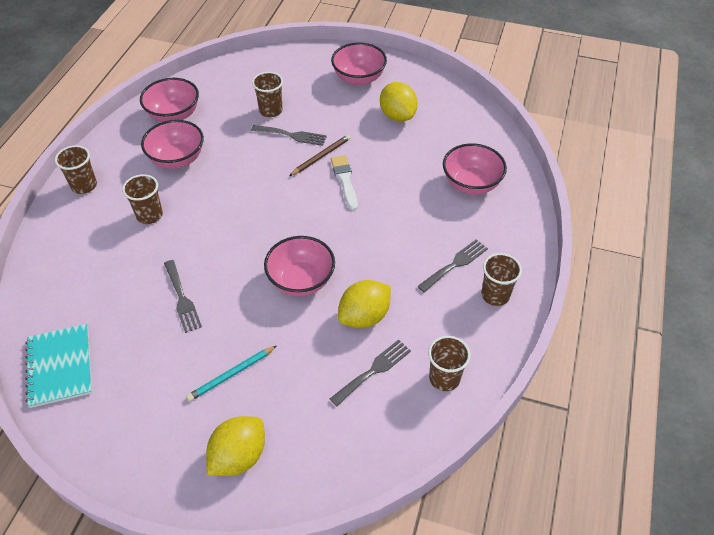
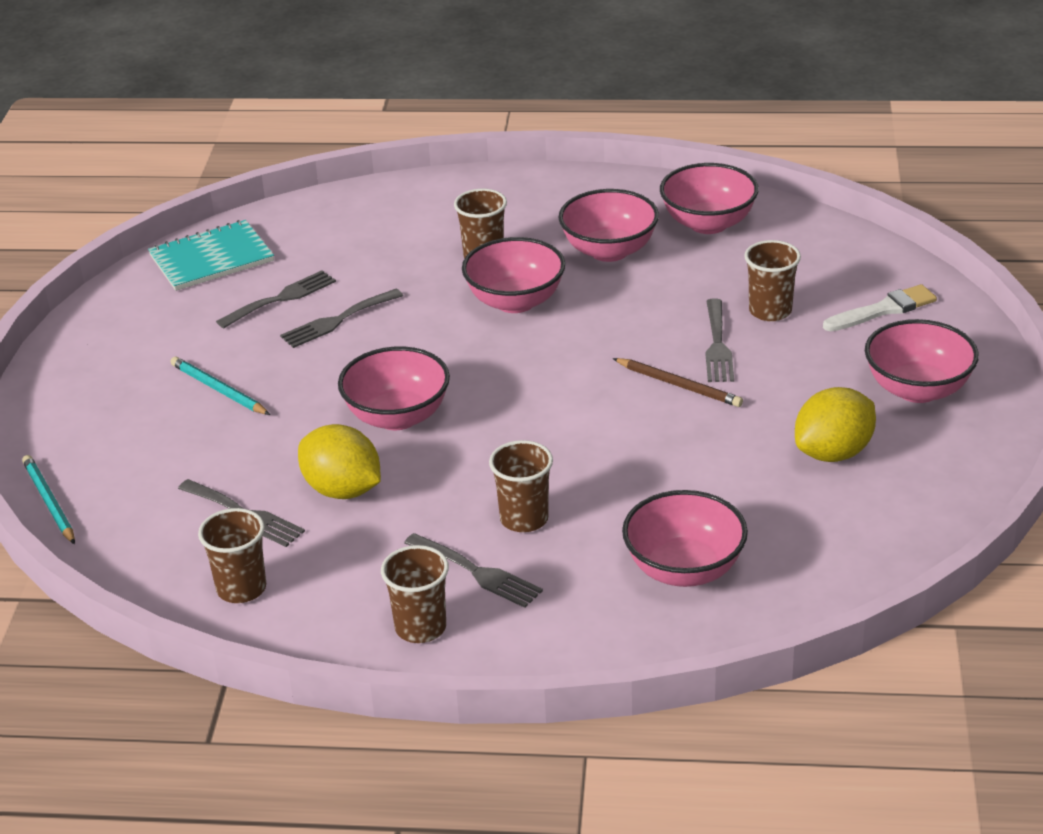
camera: 80 degrees right, 15 degrees down
brown cup [55,145,97,194] -> brown cup moved to [489,440,553,532]
yellow lemon [206,416,265,476] -> none
white brush [331,155,358,211] -> white brush moved to [823,284,937,331]
none -> turquoise pencil [22,455,75,544]
none -> grey fork [216,270,336,328]
none -> pink bowl [462,237,565,313]

